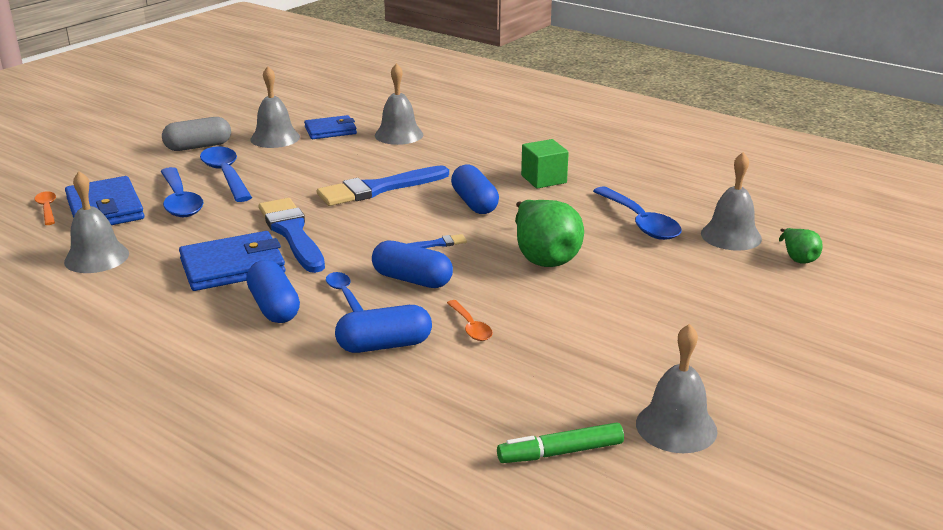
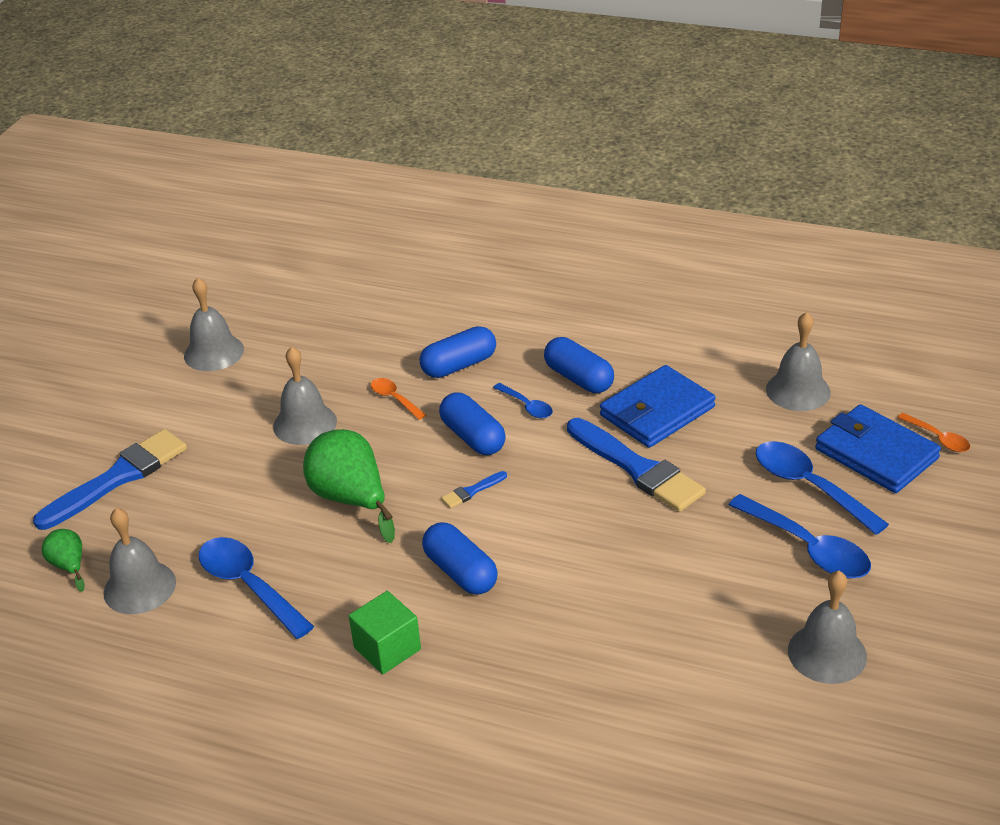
camera: 165 degrees right, 10 degrees up
grey capsule [162,117,231,151] -> none
blue wallet [304,115,357,139] -> none
blue brush [317,166,449,206] -> blue brush moved to [33,429,187,530]
blue capsule [372,240,453,288] -> blue capsule turned 45 degrees clockwise [439,393,506,455]
grey bell [375,63,423,145] -> grey bell moved to [273,346,337,445]
green marker [497,422,624,463] -> none

